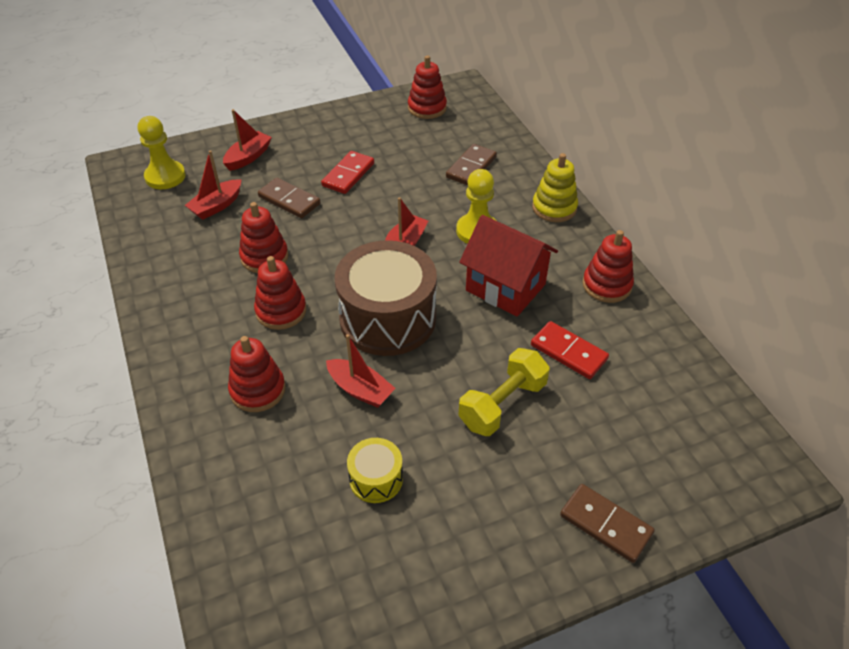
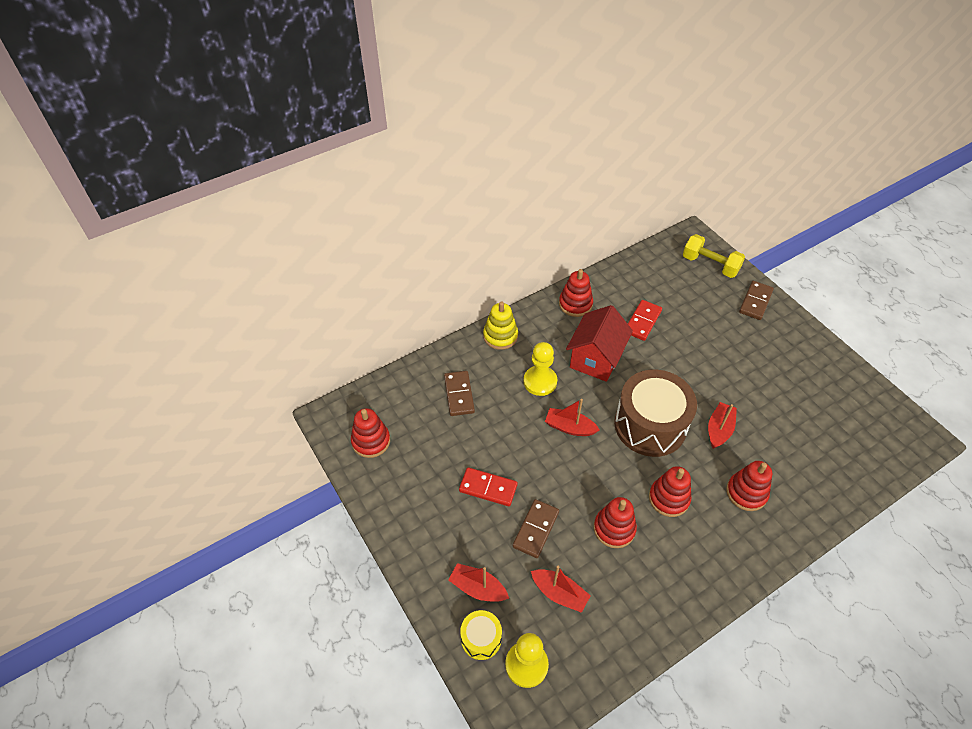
camera: 100 degrees left, 5 degrees up
yellow drum [347,438,403,503] -> yellow drum moved to [460,610,502,660]
brown domino [446,144,497,186] -> brown domino turned 60 degrees clockwise [444,371,475,416]
yellow dumbbell [458,348,550,436] -> yellow dumbbell moved to [683,234,745,278]

